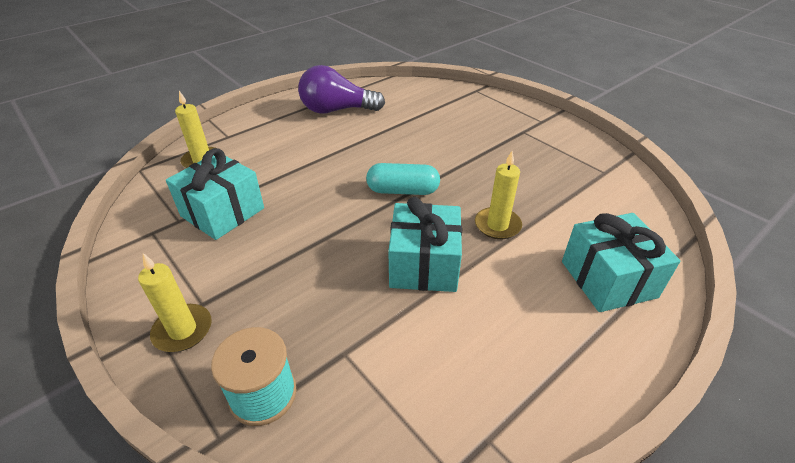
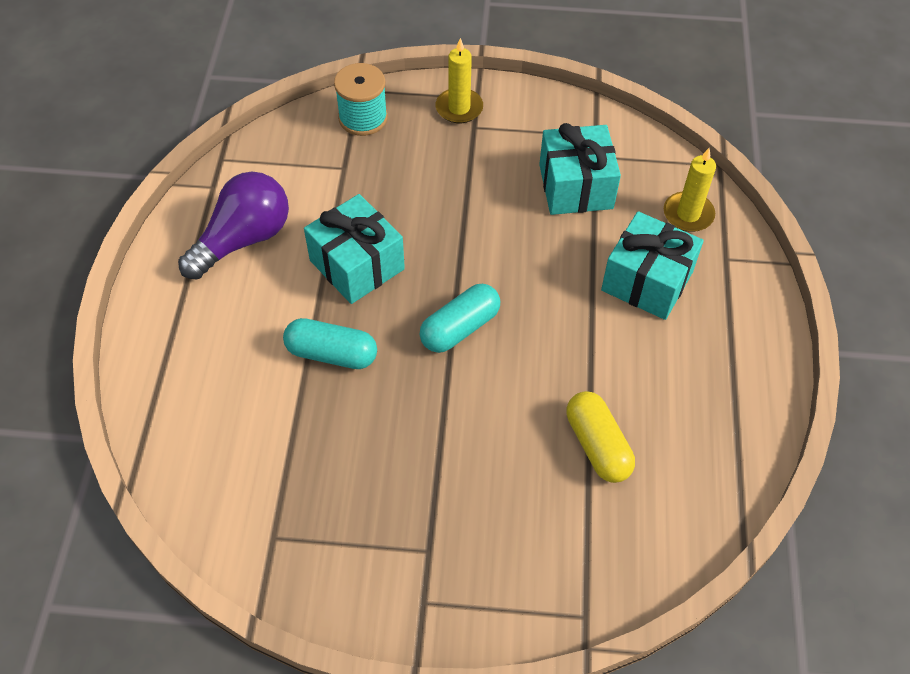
camera: 135 degrees right, 15 degrees up
purple light bulb [298,65,385,114] -> purple light bulb moved to [178,172,289,279]
yellow candle [475,151,522,239] -> turquoise capsule [283,318,377,369]
turquoise gift [562,213,681,312] -> turquoise gift moved to [601,211,704,320]
none -> yellow capsule [566,391,635,483]

